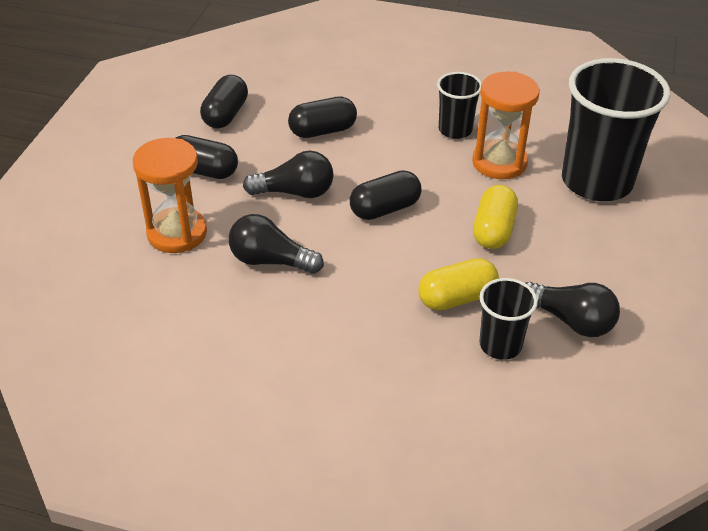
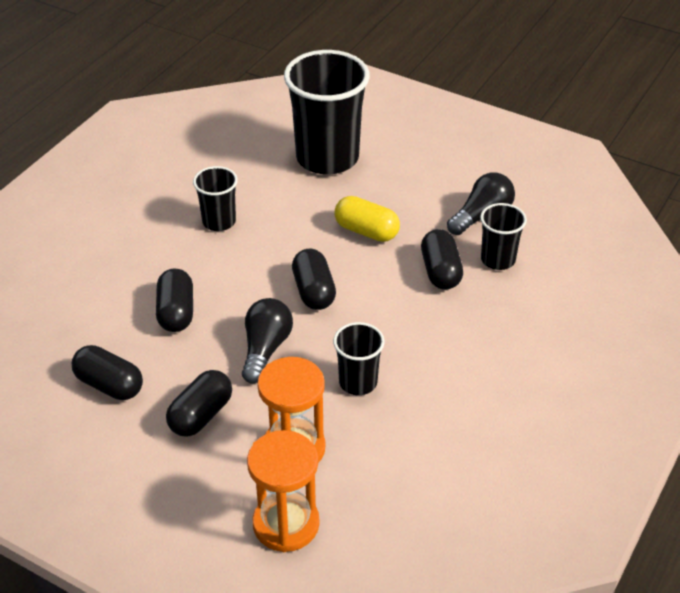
camera: 75 degrees left, 0 degrees up
black light bulb [229,214,324,274] -> black cup [333,322,385,395]
yellow capsule [418,258,499,311] -> black capsule [421,229,463,289]
orange hourglass [472,72,540,179] -> orange hourglass moved to [247,430,320,552]

